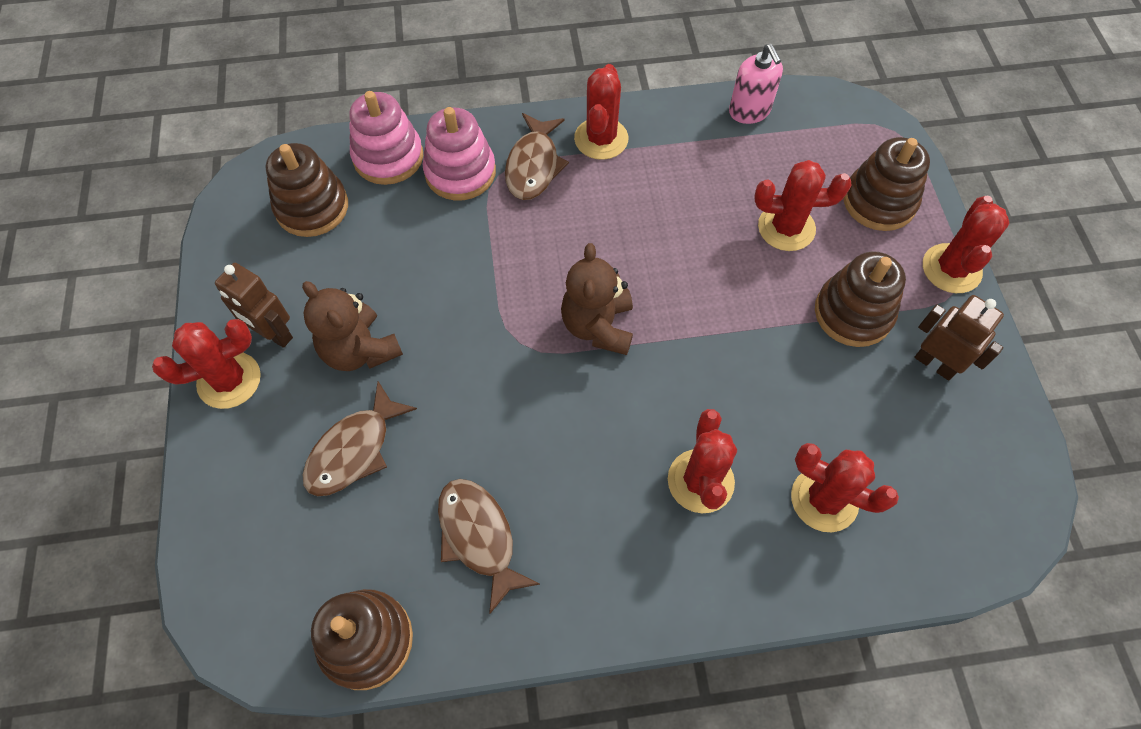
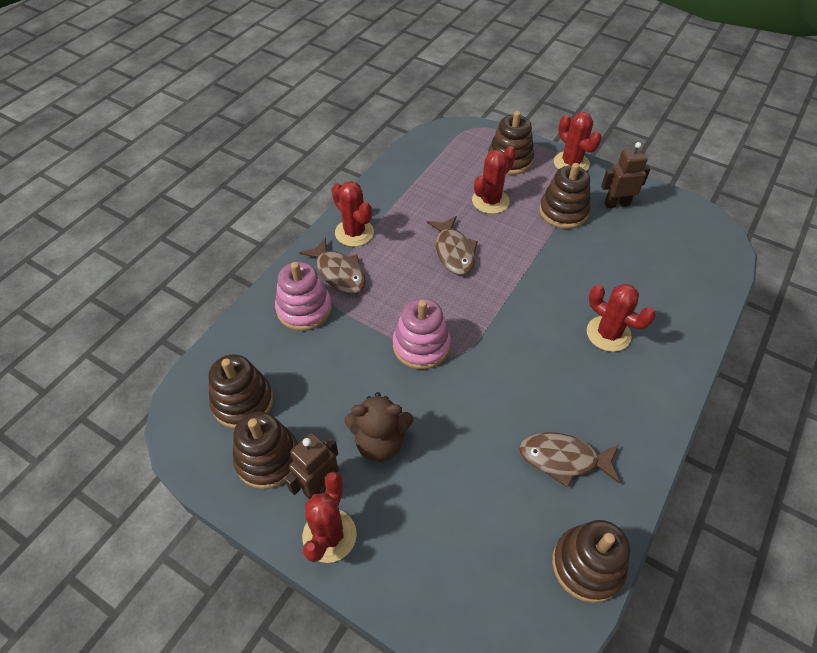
camera: 50 degrees left, 10 degrees down
brown robot [215,263,293,348] -> brown robot turned 150 degrees clockwise [285,433,339,499]
brown fish [303,381,417,496] -> brown fish moved to [427,216,478,275]
pink stacking toy [349,91,423,185] -> pink stacking toy moved to [393,298,451,369]
brown teddy bear [561,243,633,355] -> none
pink soap dispenser [729,44,783,124] -> none
red cactus [791,443,899,532] -> none
none -> brown stacking toy [233,412,298,489]

